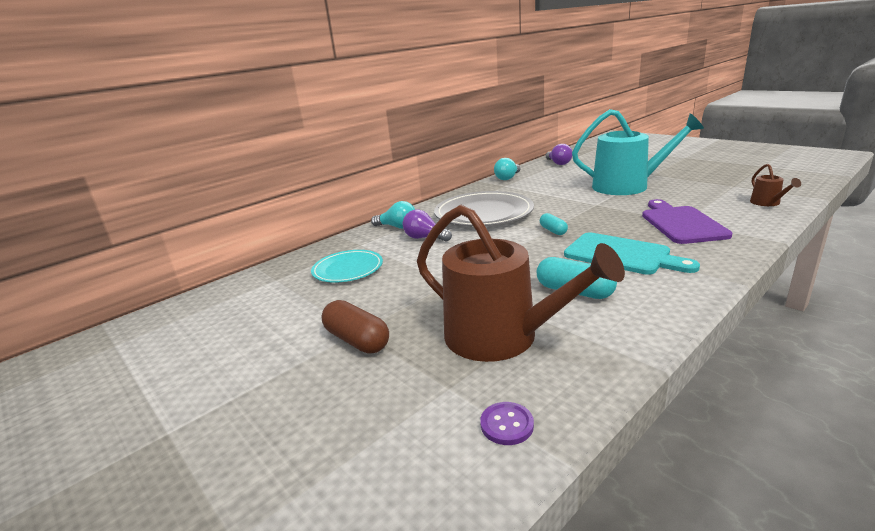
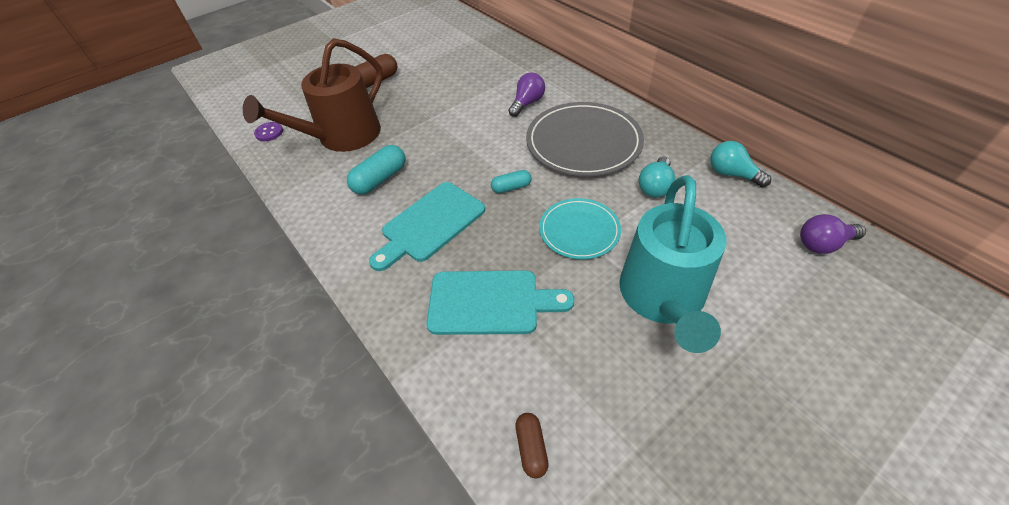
camera: 95 degrees right, 25 degrees up
turquoise plate [311,250,383,282] -> turquoise plate moved to [539,198,621,259]
turquoise light bulb [371,201,415,229] -> turquoise light bulb moved to [639,156,675,198]
purple cutting board [642,199,732,244] -> turquoise cutting board [426,270,574,335]
brown watering can [750,164,801,206] -> brown capsule [515,413,549,478]

